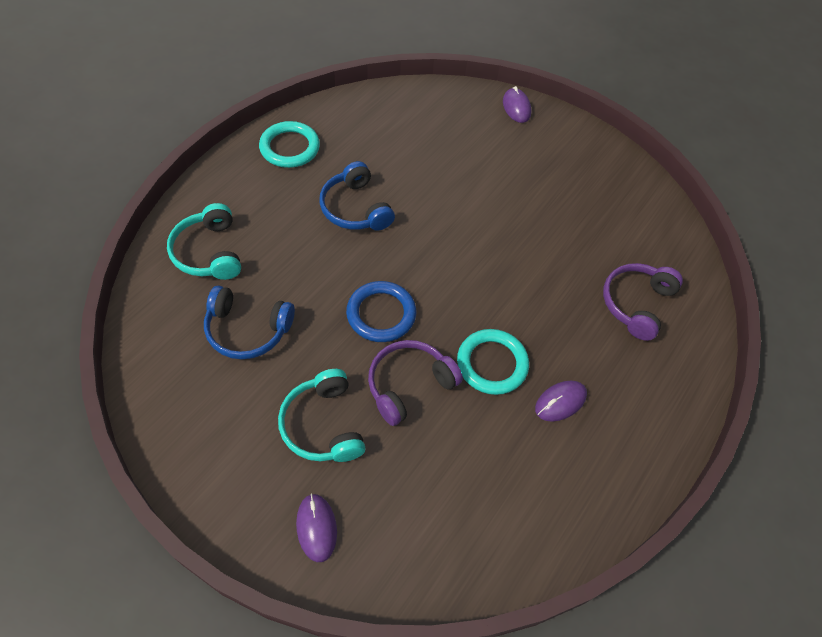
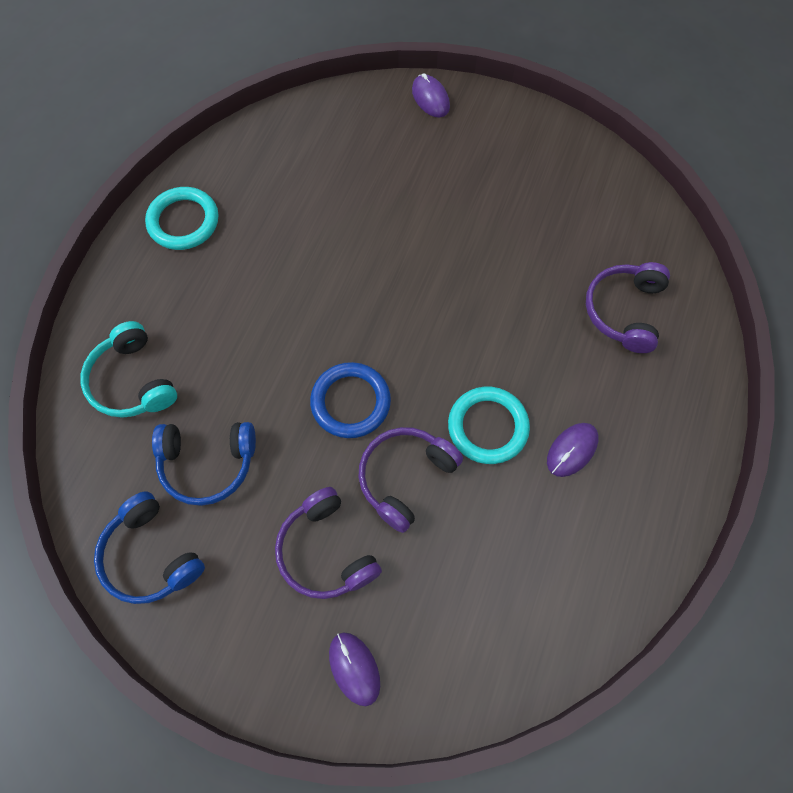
camera: 10 degrees left, 10 degrees up
turquoise headphones [278,369,365,462] -> purple headphones [275,487,382,599]
blue headphones [319,161,395,231] -> blue headphones moved to [94,491,205,604]

